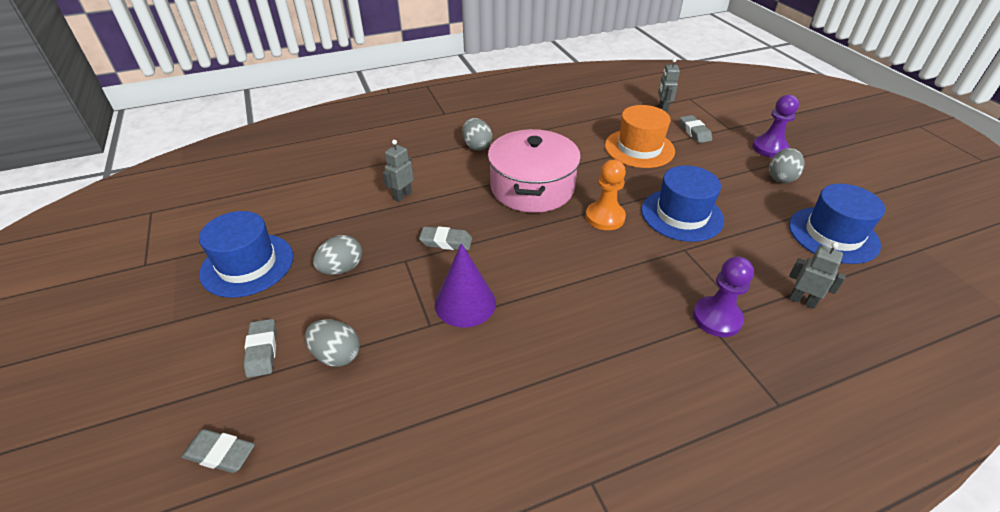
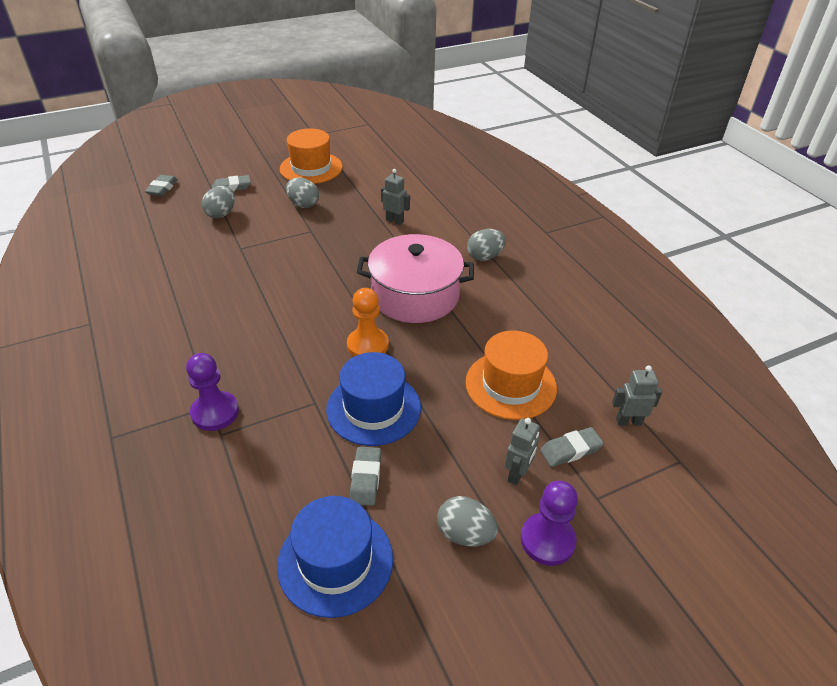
camera: 85 degrees right, 0 degrees up
blue hat [199,211,293,298] -> orange hat [280,129,342,184]
grey eraser [419,226,472,250] -> grey eraser moved to [350,447,381,506]
purple cone [435,243,496,327] -> none
grey robot [789,242,846,309] -> grey robot moved to [505,418,540,485]

